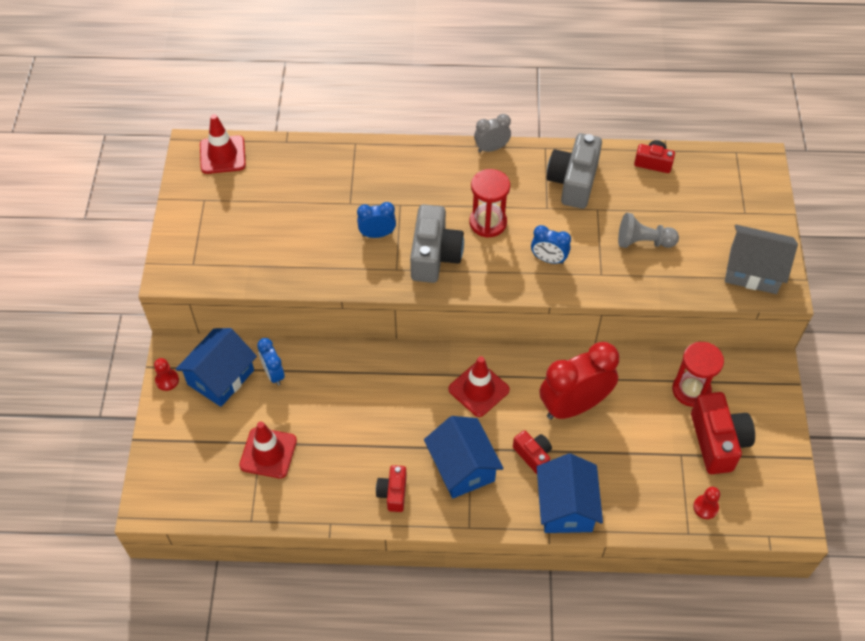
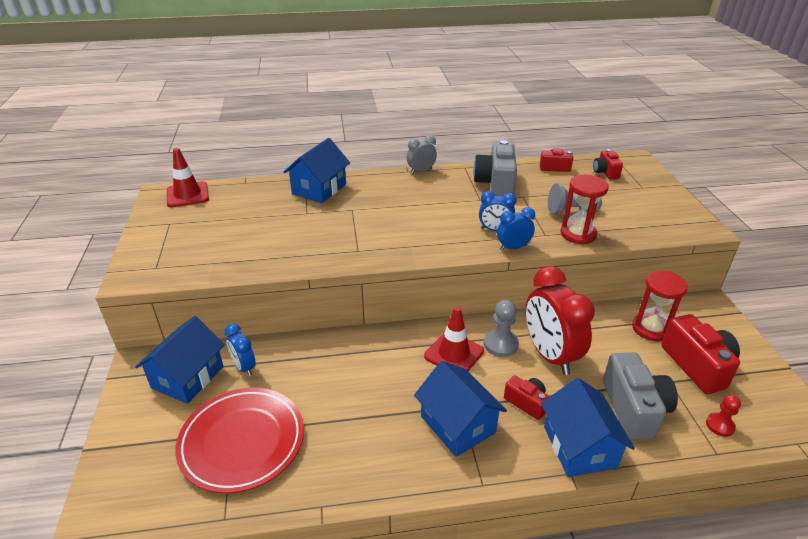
camera: 10 degrees left, 20 degrees down
red pawn [154,358,179,391] -> none
red traffic cone [239,422,297,478] -> red plate [175,388,304,493]
blue clock [357,202,396,238] -> blue clock moved to [497,207,535,251]
red camera [376,465,407,512] -> red camera moved to [593,149,623,179]
grey camera [410,204,464,283] -> grey camera moved to [603,352,678,440]
red hourglass [469,169,510,238] -> red hourglass moved to [560,175,609,245]
red clock [540,342,619,419] -> red clock turned 75 degrees counterclockwise [525,266,595,375]
grey house [725,225,798,294] -> none
none -> blue house [283,138,350,203]
none -> grey pawn [484,300,519,357]

